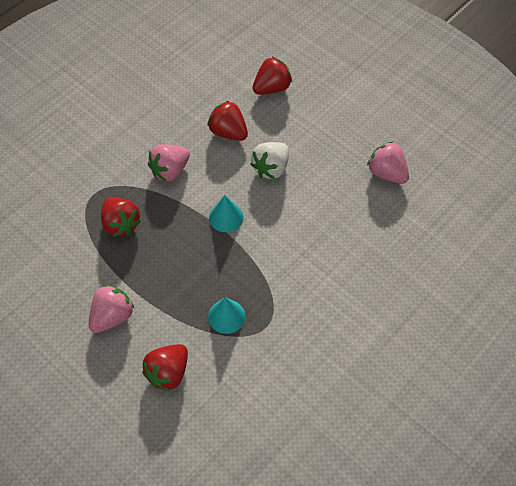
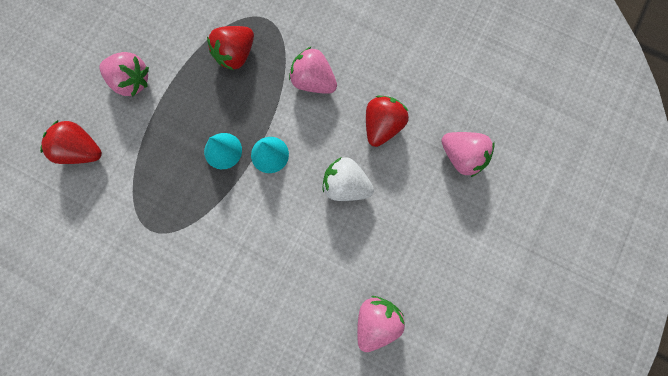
camera: 75 degrees right, 20 degrees up
turquoise cone [208,297,245,334] -> turquoise cone moved to [204,133,242,169]
red strawberry [252,57,292,95] -> pink strawberry [441,132,495,177]

